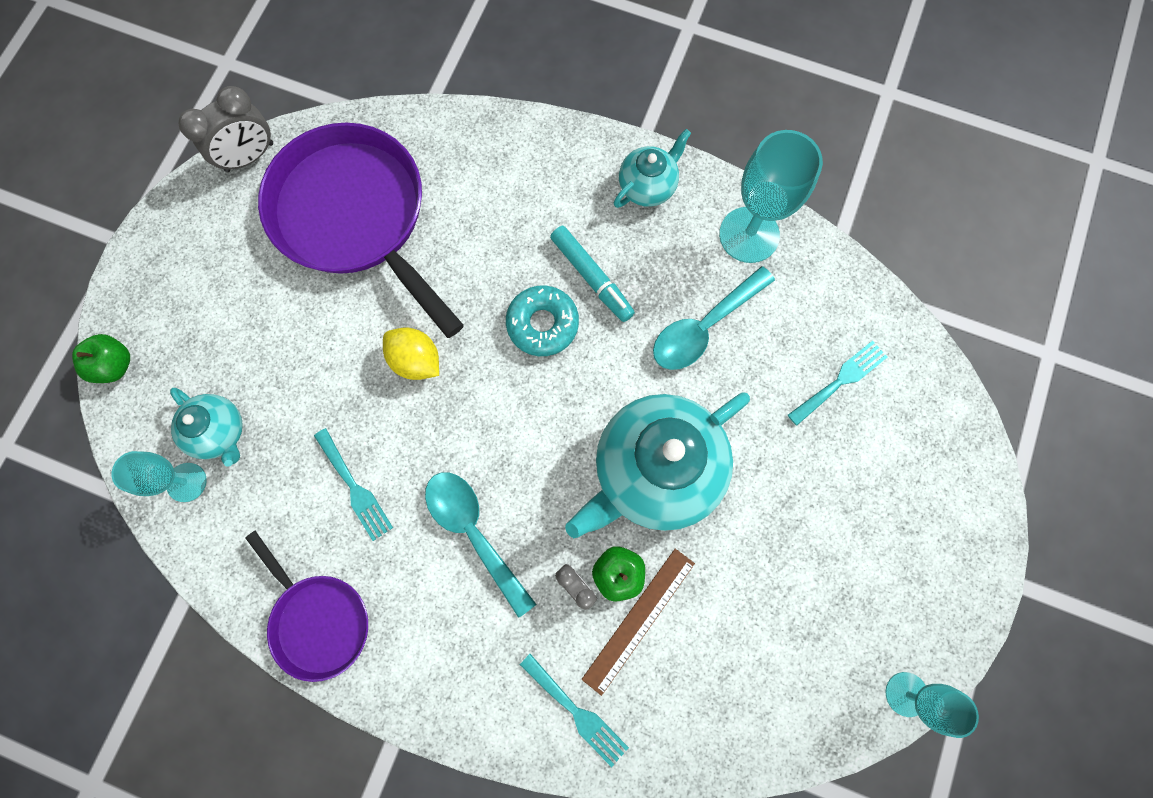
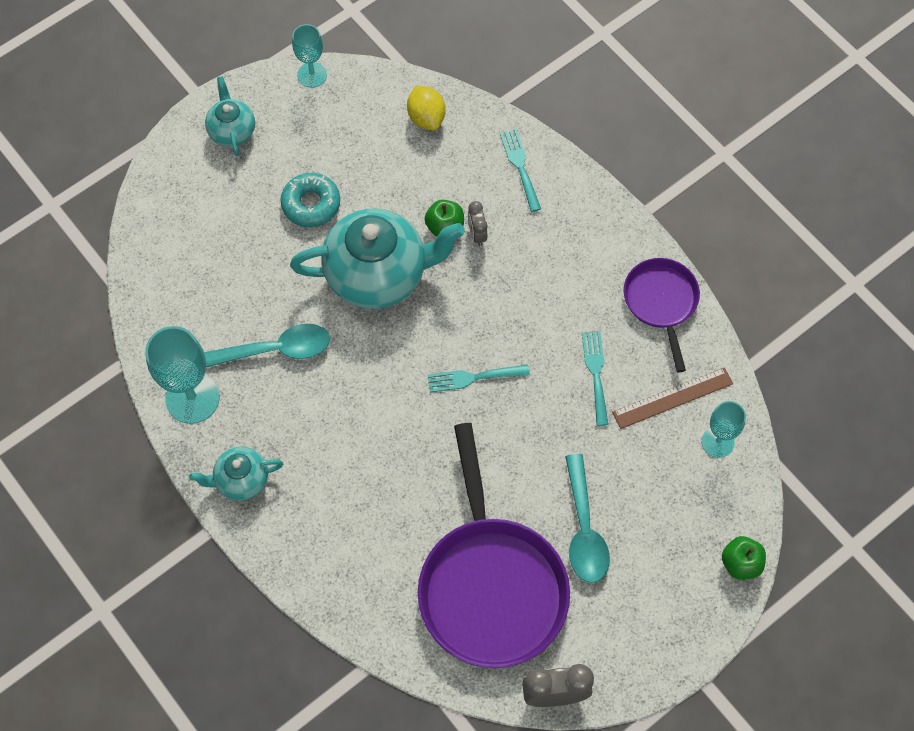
camera: 150 degrees left, 10 degrees down
turquoise teapot [170,388,243,467] -> turquoise teapot moved to [205,76,255,157]
yellow lemon [383,328,439,380] -> yellow lemon moved to [407,85,446,130]
turquoise spoon [425,472,536,618] -> turquoise spoon moved to [565,454,610,583]
turquoise donut [506,286,579,356] -> turquoise donut moved to [281,173,340,227]
turquoise marker [550,226,635,322] -> none
brown ruler [582,549,695,696] -> brown ruler moved to [612,367,733,429]
turquoise fork [788,341,887,426] -> turquoise fork moved to [428,365,530,392]

